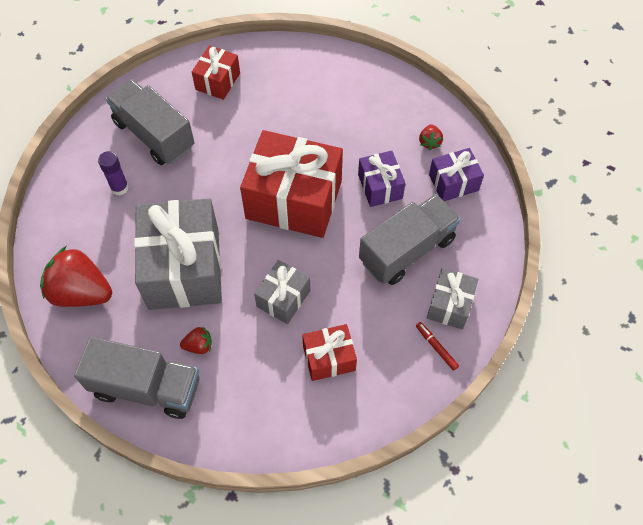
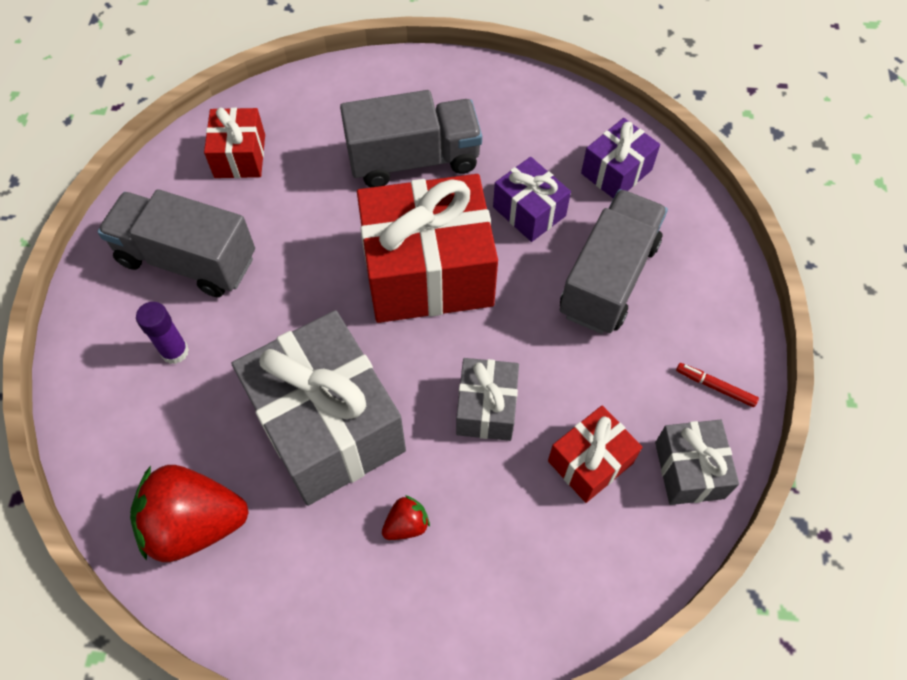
camera: 25 degrees left, 0 degrees up
grey truck [74,337,200,419] -> grey truck moved to [340,90,482,187]
red strawberry [419,124,443,150] -> none
grey gift [427,268,478,329] -> grey gift moved to [655,420,739,505]

